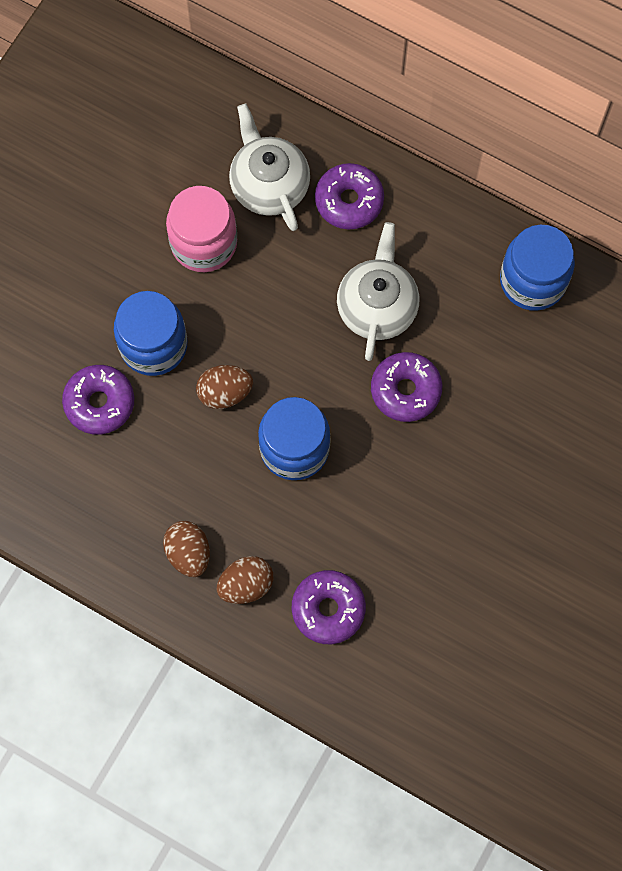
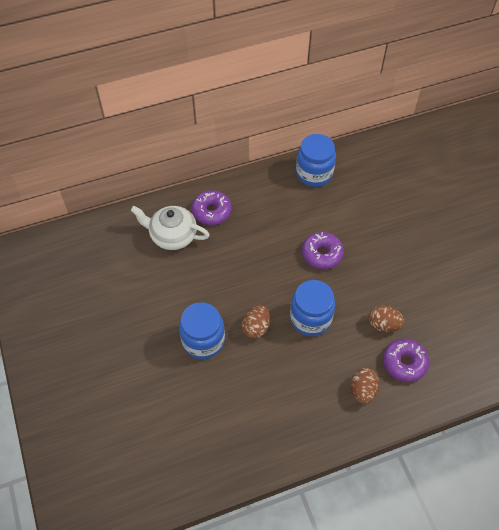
camera: 50 degrees left, 15 degrees down
purple donut [62,365,134,435] -> none
brown egg [163,521,210,577] -> brown egg moved to [369,305,405,332]
pink jar [166,186,237,272] -> none
white teapot [337,222,420,361] -> none

